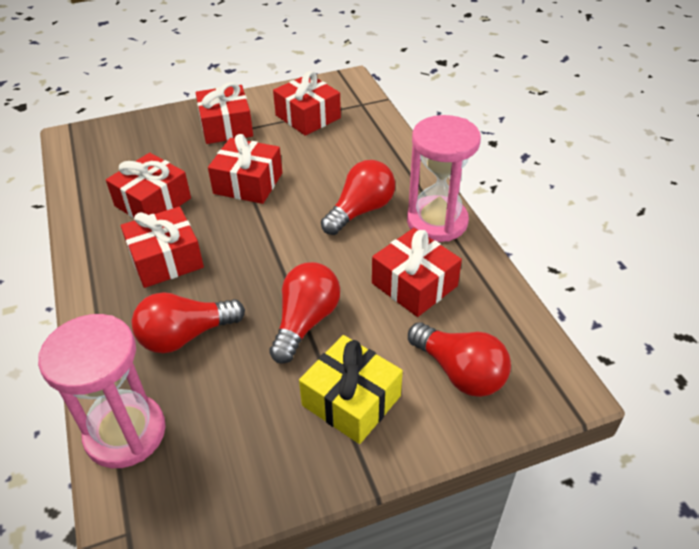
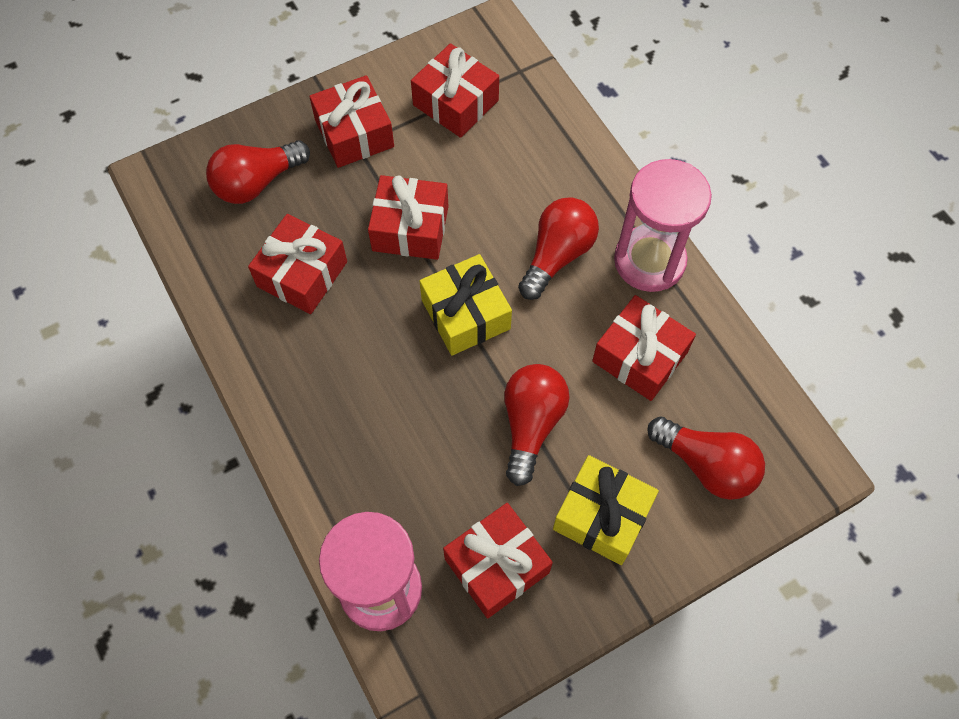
camera: 10 degrees left, 20 degrees up
red gift [121,207,204,288] -> red gift moved to [443,503,553,618]
red light bulb [132,292,245,353] -> red light bulb moved to [206,140,310,204]
none -> yellow gift [420,254,512,355]

